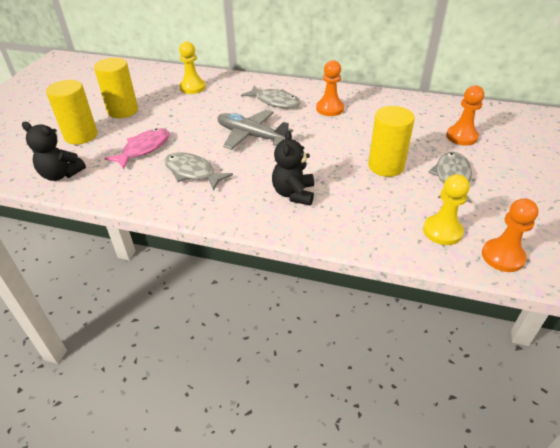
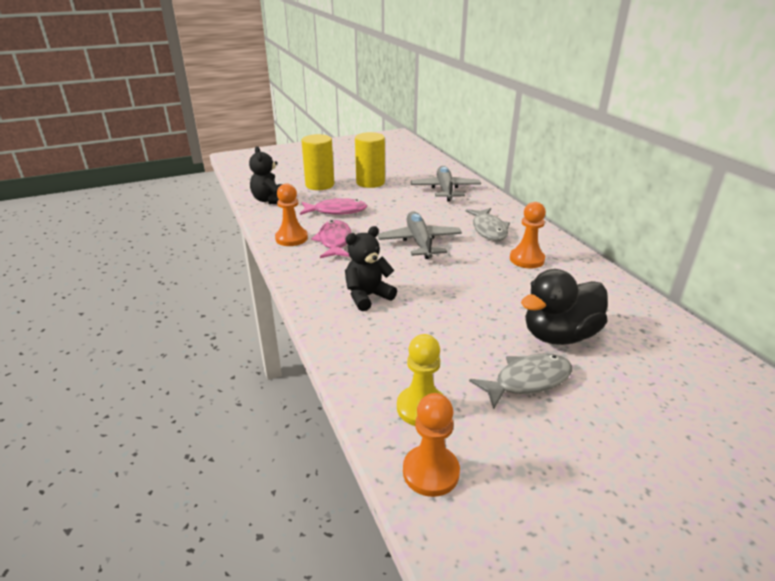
camera: 50 degrees right, 10 degrees down
grey fish [164,152,233,191] -> pink fish [311,220,351,258]
yellow pawn [179,41,206,94] -> grey plane [411,166,481,201]
yellow cylinder [368,106,415,177] -> none
orange pawn [446,85,484,146] -> orange pawn moved to [275,183,308,246]
none -> black duck [521,269,608,345]

